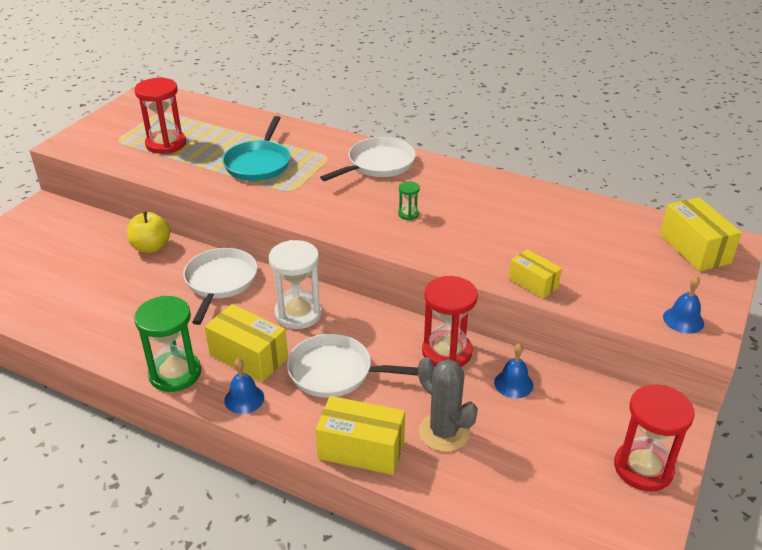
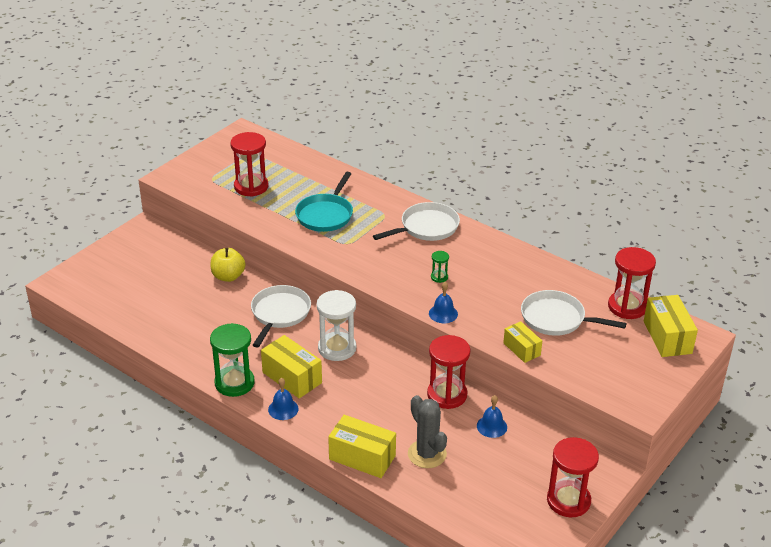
camera: 10 degrees right, 0 degrees up
white pan [287,334,418,398] -> white pan moved to [521,290,627,336]
blue bell [663,276,704,334] -> blue bell moved to [429,282,458,323]
none -> red hourglass [608,247,656,319]

